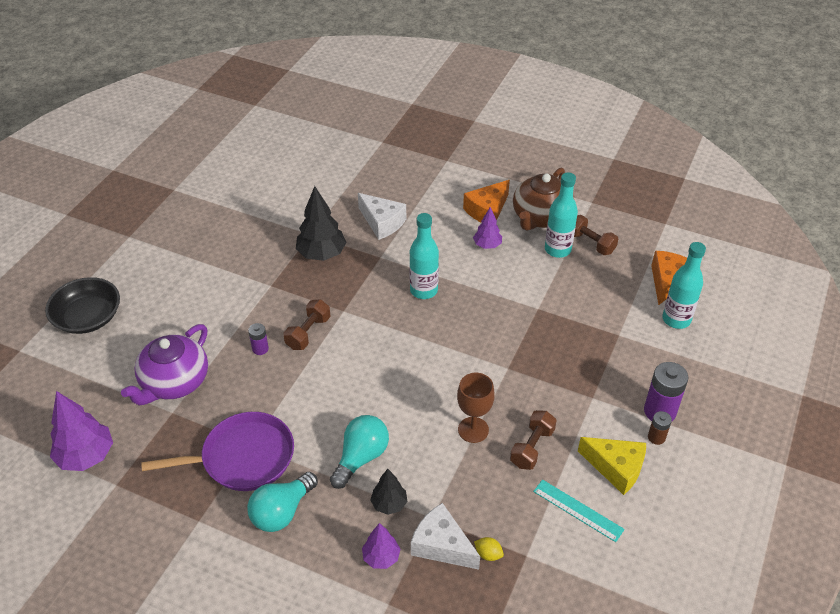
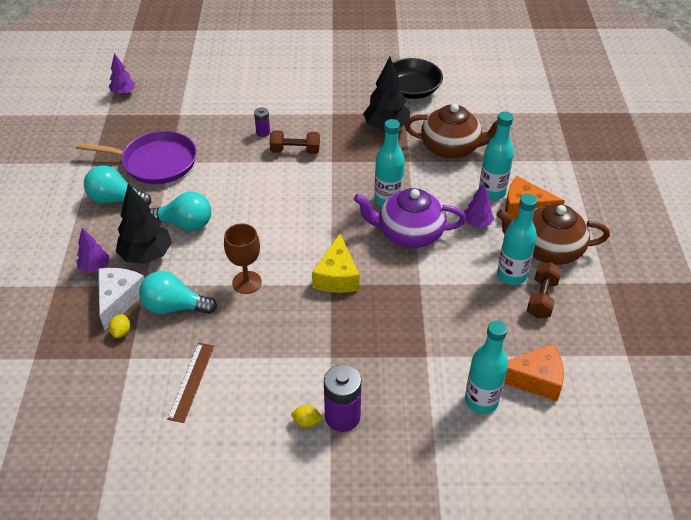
camera: 65 degrees right, 0 degrees up
black bowl [45,277,120,334] -> black bowl moved to [393,58,443,99]
purple tree [50,391,113,471] -> purple tree [109,53,135,95], size x0.58
purple teapot [121,324,208,405] -> purple teapot moved to [354,188,466,248]
purple pan [141,412,294,491] -> purple pan turned 45 degrees counterclockwise [76,131,197,184]
white cheese [358,193,406,240] -> brown teapot [405,104,498,159]
black tree [370,469,408,515] -> black tree [116,184,172,264], size x1.71
brown dumbbell [510,410,557,470] -> none
turquoise ruler [533,479,625,542] -> brown ruler [167,343,214,423]
yellow cheese [578,437,646,495] -> yellow cheese moved to [312,234,360,293]
brown battery [648,411,672,445] -> yellow lemon [291,405,323,428]
none -> turquoise light bulb [139,271,217,314]
none -> turquoise bottle [479,111,514,200]

